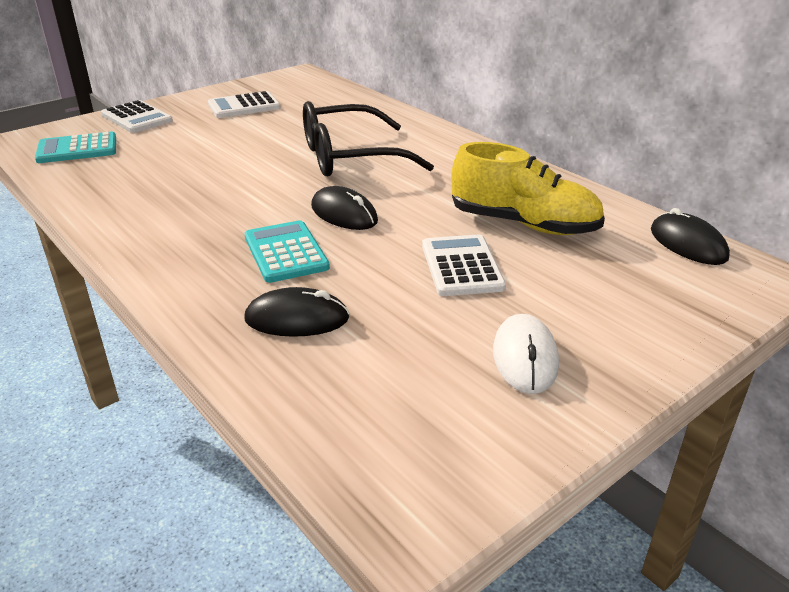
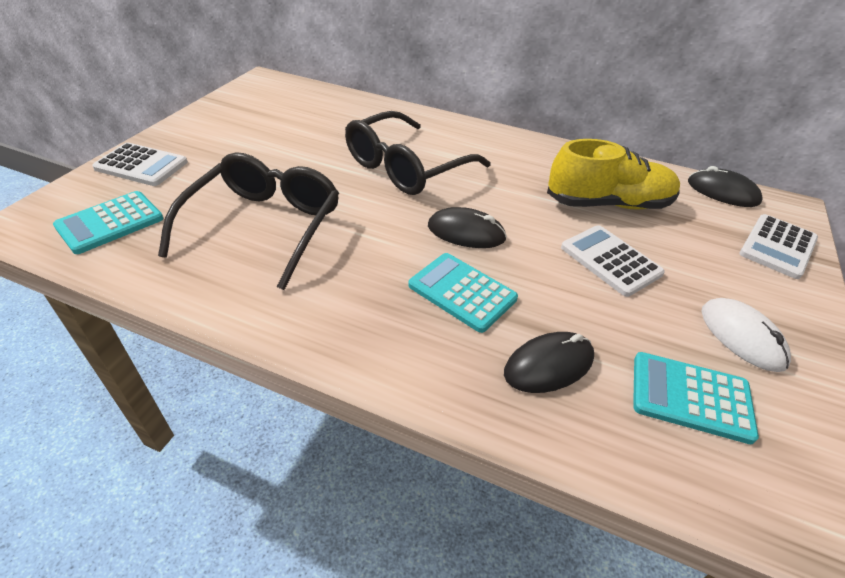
camera: 30 degrees left, 10 degrees up
white calculator [208,91,281,118] -> white calculator moved to [739,214,818,279]
none -> black glasses [158,152,339,290]
none -> turquoise calculator [633,352,759,444]

